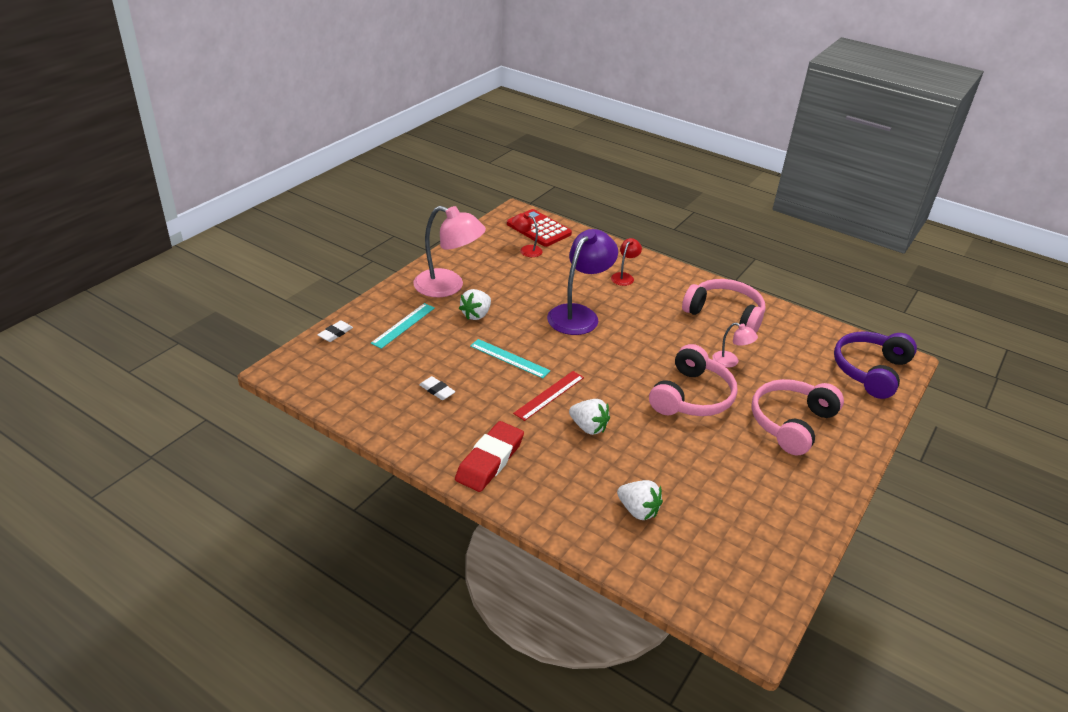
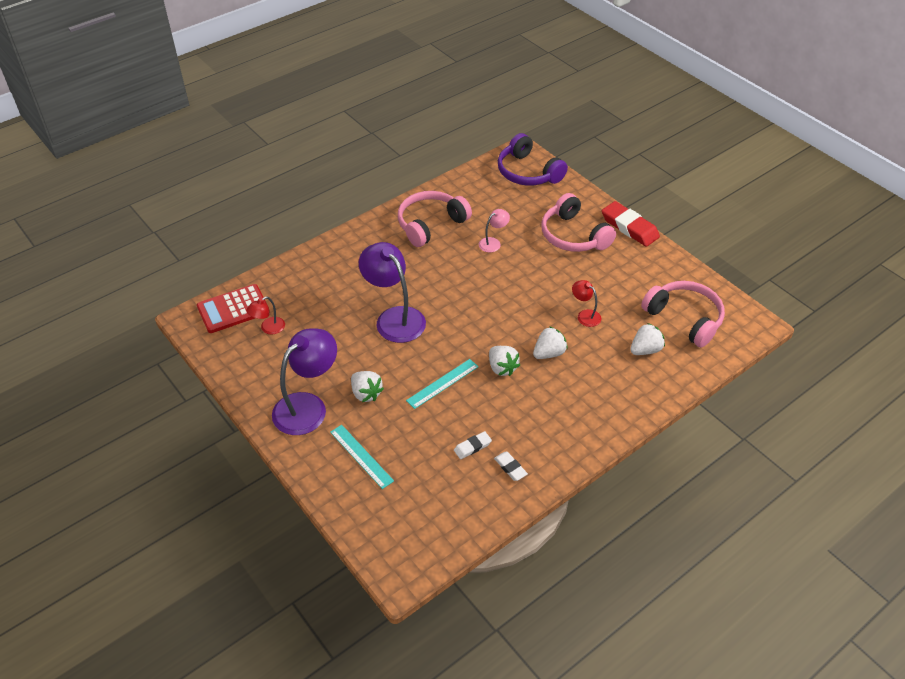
camera: 70 degrees left, 10 degrees up
white eraser [317,320,353,342] -> white eraser moved to [494,452,528,481]
pink lamp [413,206,486,297] -> purple lamp [272,328,337,435]
red eraser [455,421,524,492] -> red eraser moved to [602,201,660,247]
red ruler [513,371,584,421] -> white strawberry [489,346,520,376]
red lamp [611,238,642,286] -> red lamp moved to [572,280,601,327]
pink headphones [649,344,738,416] -> pink headphones moved to [641,281,725,347]

